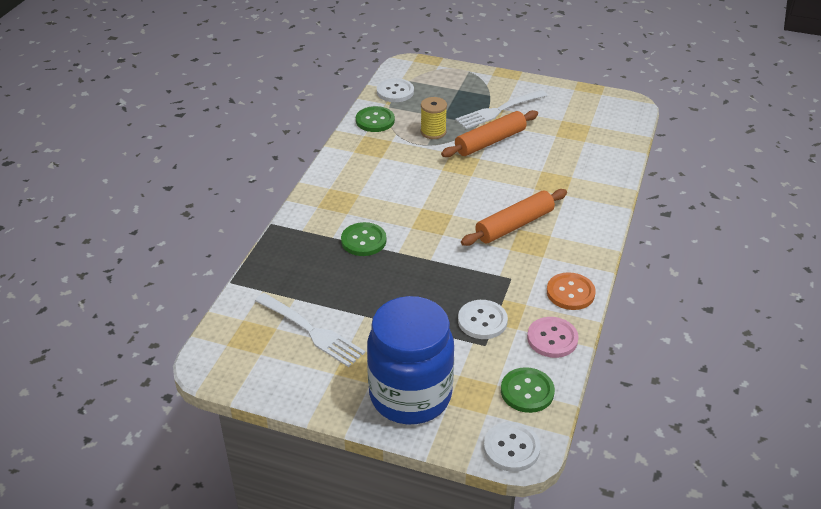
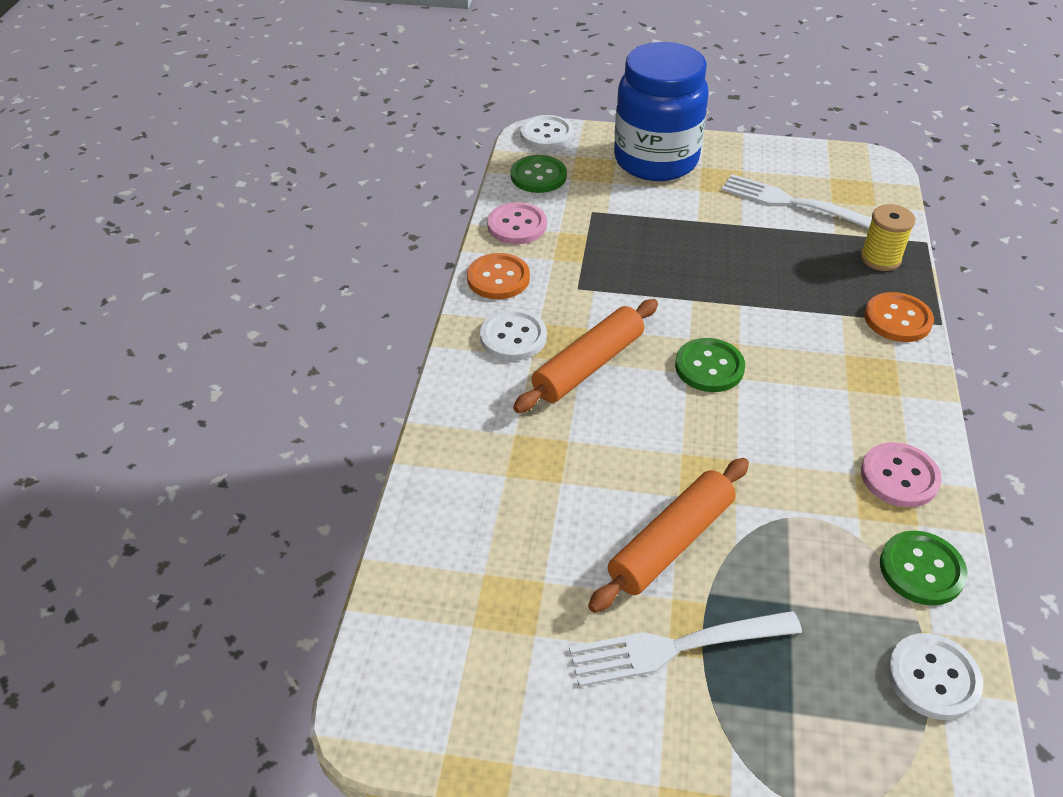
camera: 170 degrees right, 5 degrees up
green button [341,222,387,256] -> green button moved to [675,338,745,392]
yellow spool [420,97,447,139] -> yellow spool moved to [860,204,916,271]
white fork [455,90,547,129] -> white fork turned 150 degrees counterclockwise [569,611,802,687]
white button [458,300,508,339] -> white button moved to [480,309,547,361]
none -> pink button [861,442,942,507]
none -> orange button [864,292,934,342]

